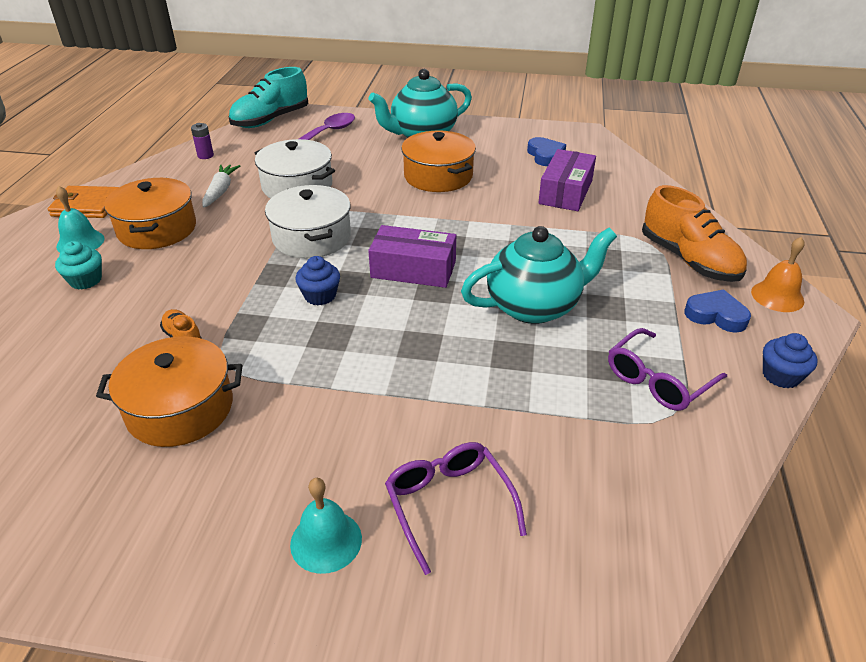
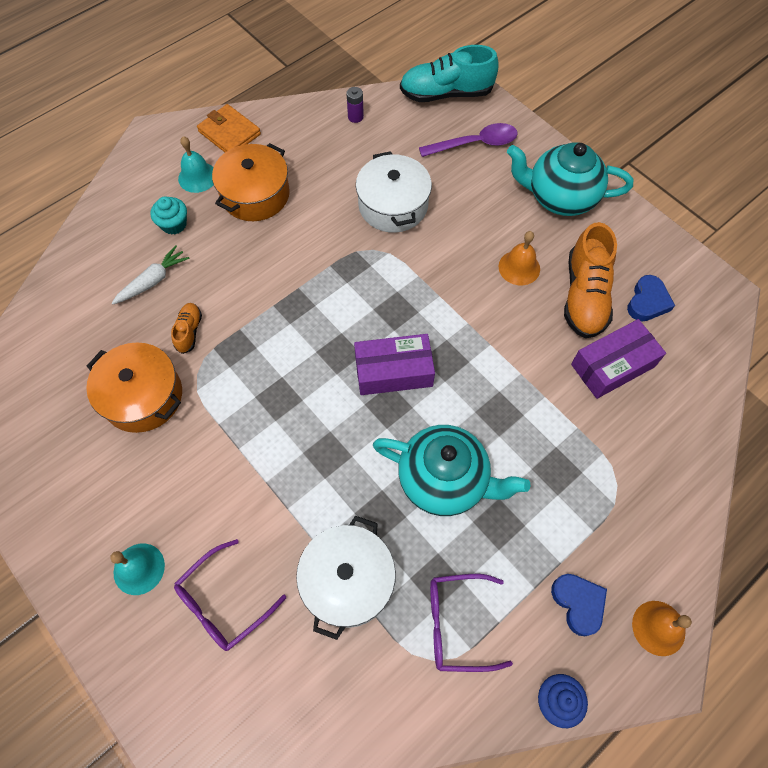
camera: 40 degrees right, 25 degrees up
white carrot [202,164,240,208] -> white carrot moved to [112,245,190,304]
white pot [265,185,351,258] -> white pot moved to [296,516,396,640]
blue cupcake [296,256,340,306] -> none
purple box [368,225,456,288] -> purple box turned 60 degrees counterclockwise [354,334,435,395]
purple glasses [385,442,527,575] -> purple glasses turned 150 degrees counterclockwise [174,539,286,651]
orange pot [401,130,476,192] -> orange bell [499,231,540,285]
orange shoe [642,185,747,282] -> orange shoe moved to [564,222,617,338]

